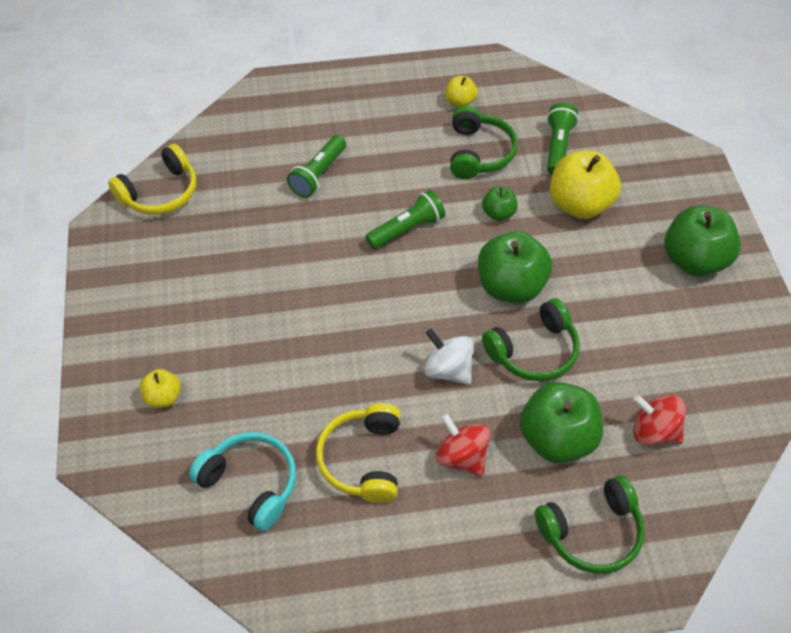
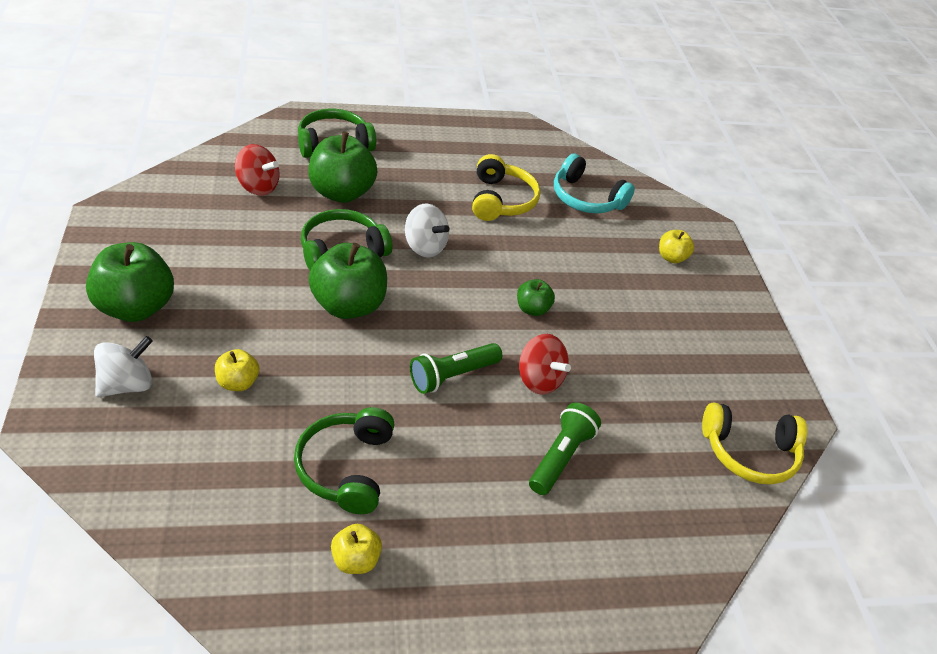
camera: 175 degrees right, 10 degrees down
yellow headphones [108,144,197,215] -> yellow headphones turned 135 degrees counterclockwise [702,403,807,484]
red spinning top [436,413,490,476] -> red spinning top moved to [519,334,571,395]
green apple [482,186,518,221] -> green apple moved to [517,279,555,316]
green flashlight [547,103,579,175] -> none
yellow apple [550,151,621,219] -> yellow apple [215,349,259,391], size x0.51
none -> white spinning top [94,336,153,397]

